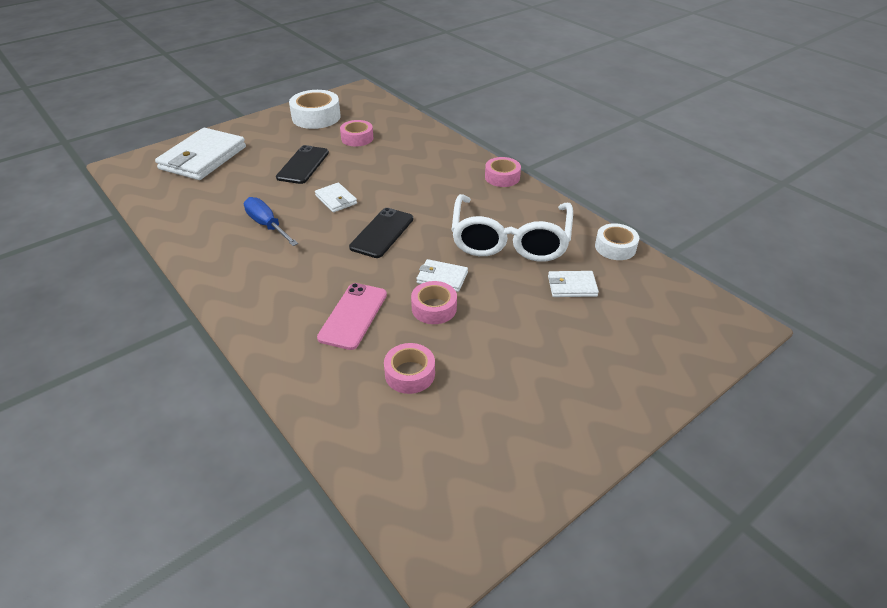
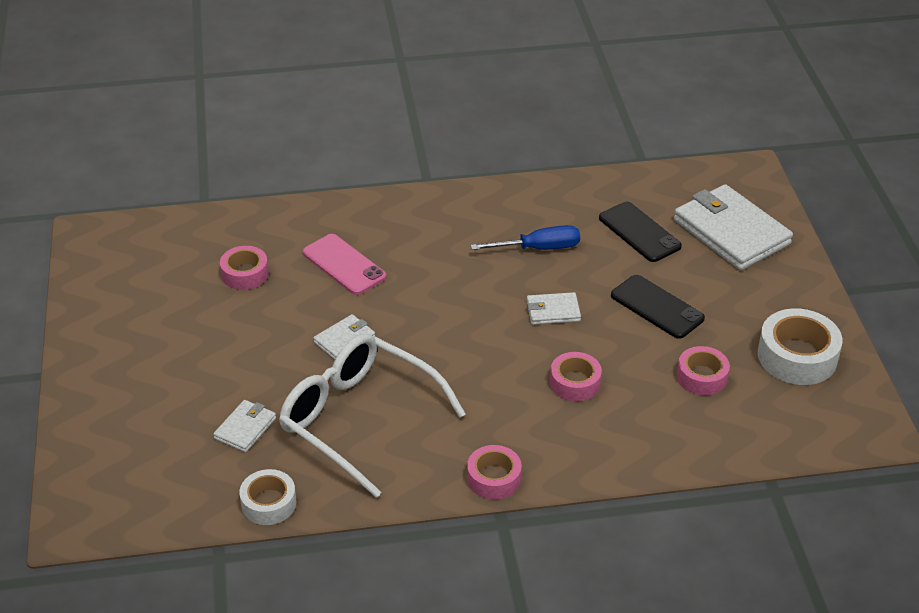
camera: 120 degrees right, 0 degrees up
black phone [349,208,413,258] -> black phone moved to [599,202,682,262]
pink tape [411,281,457,324] -> pink tape moved to [550,352,602,401]

